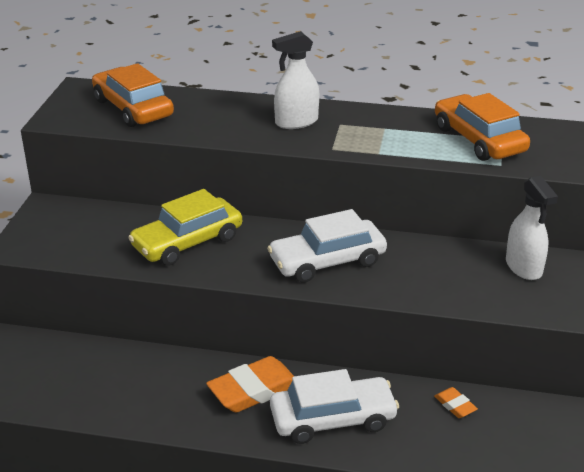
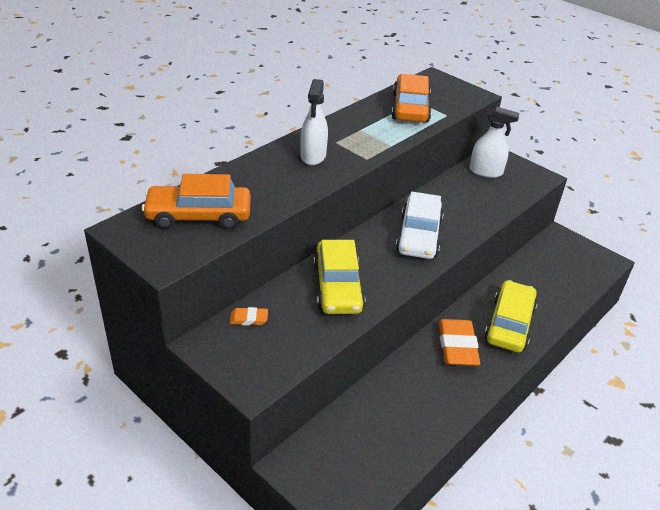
camera: 60 degrees left, 5 degrees up
white car [270,369,399,444] -> yellow car [485,280,538,352]
orange eraser [434,387,478,418] -> orange eraser moved to [229,307,268,325]
orange car [435,93,530,161] -> orange car turned 90 degrees clockwise [391,74,431,122]

